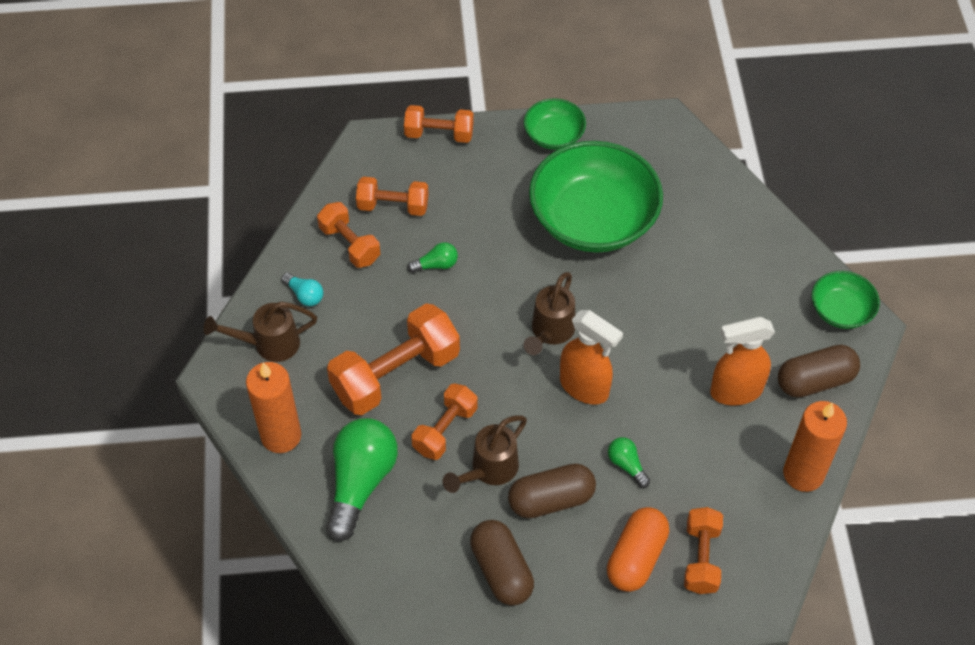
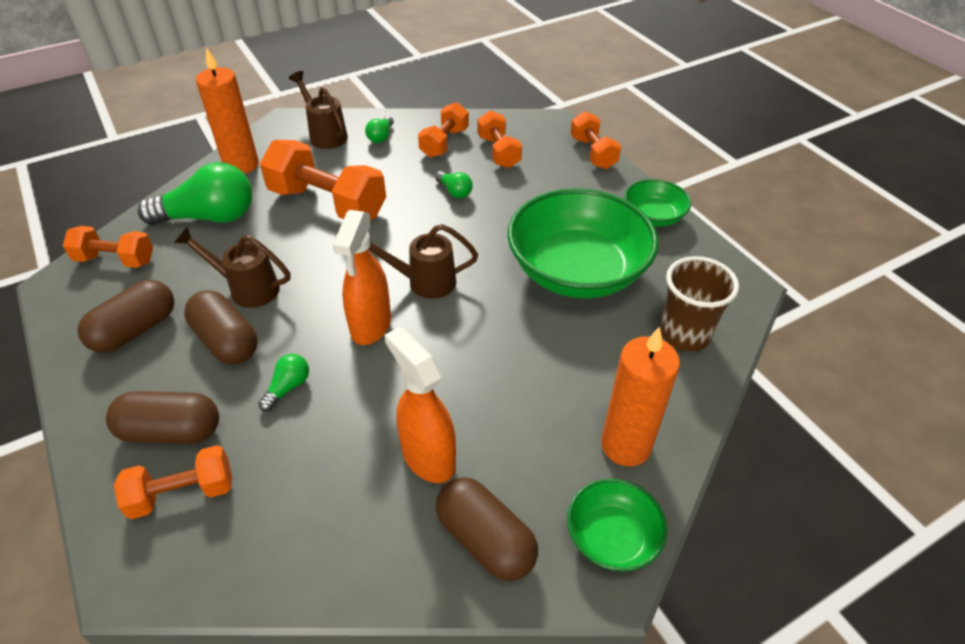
camera: 65 degrees right, 10 degrees down
turquoise light bulb [281,273,324,306] -> green light bulb [365,116,394,143]
orange dumbbell [412,383,478,460] -> orange dumbbell moved to [63,226,153,268]
orange capsule [607,507,669,592] -> brown capsule [106,391,219,444]
orange candle [783,401,847,492] -> orange candle moved to [601,326,680,467]
none -> brown cup [660,256,739,352]

